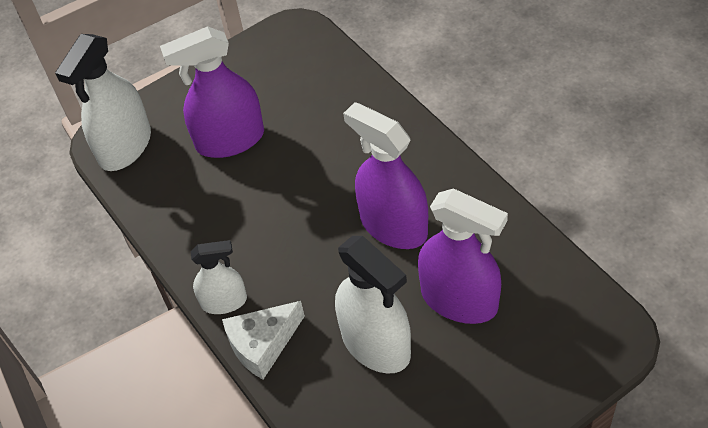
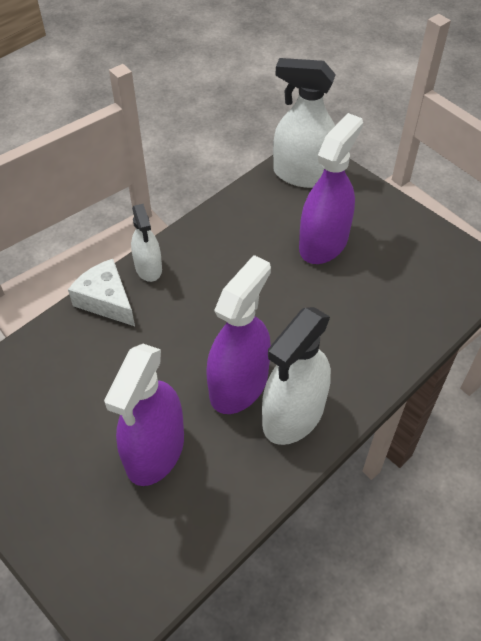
camera: 75 degrees right, 0 degrees up
purple spray bottle [160,26,264,158] -> purple spray bottle turned 60 degrees clockwise [299,113,363,264]
white spray bottle [335,236,411,373] -> white spray bottle moved to [262,307,331,445]

